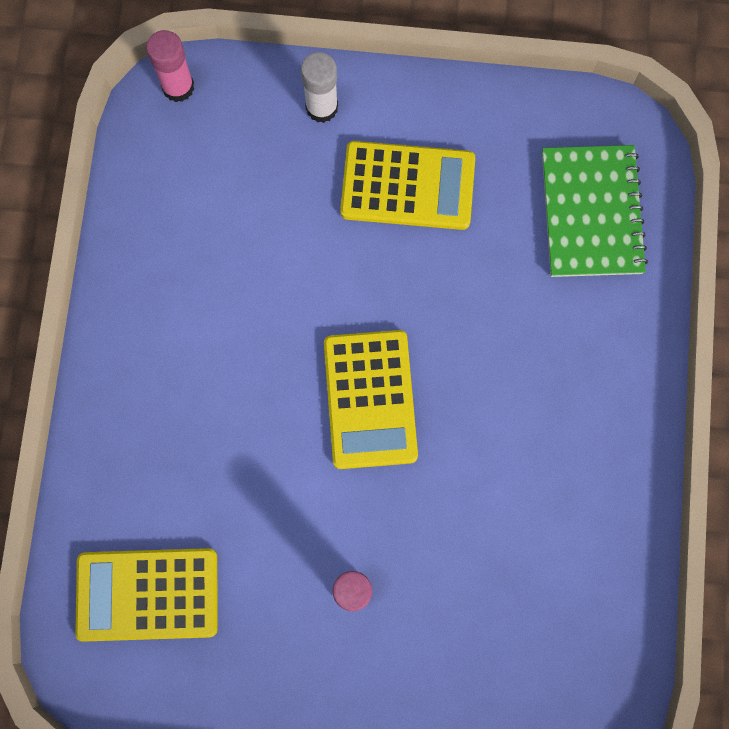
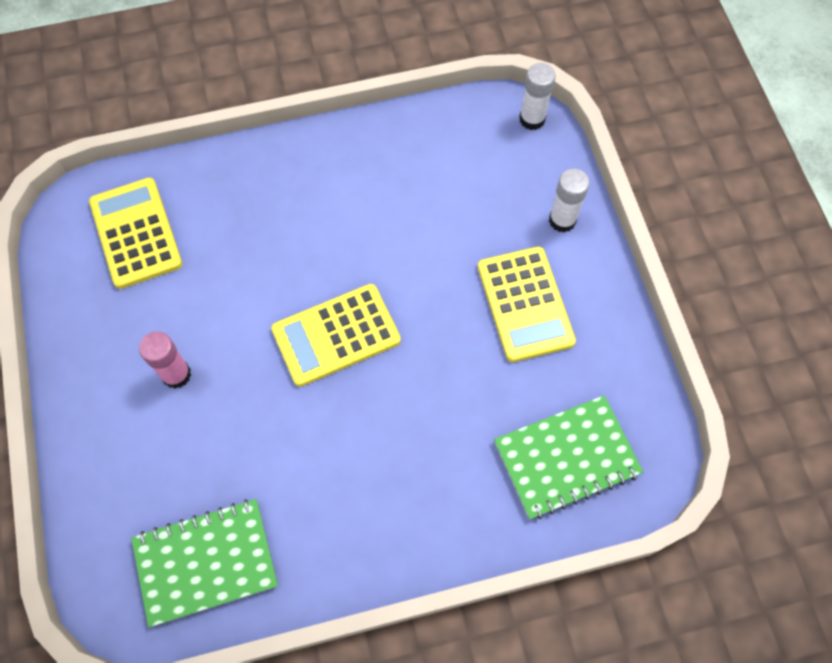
camera: 70 degrees right, 10 degrees down
pink glue stick [146,30,194,102] -> white glue stick [519,63,556,130]
none -> green notebook [131,499,278,627]

